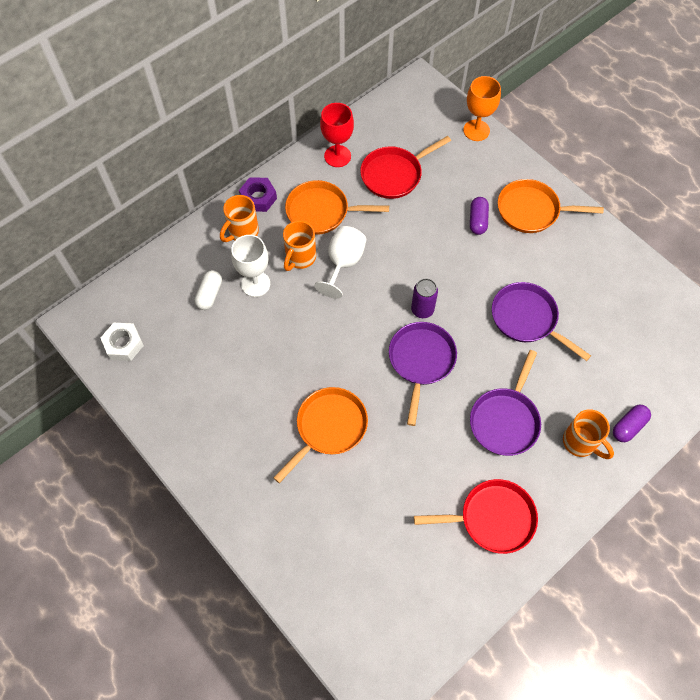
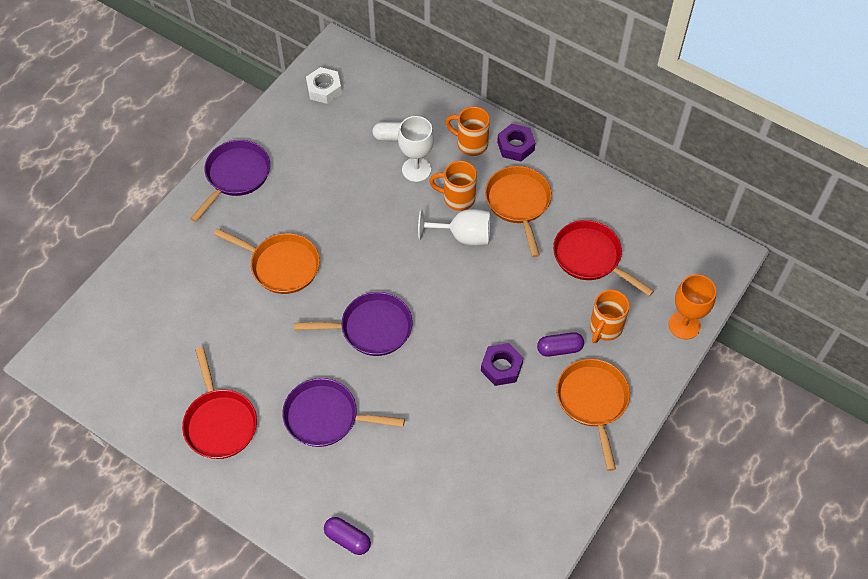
camera: 75 degrees right, 5 degrees down
red goblet [320,103,354,167] -> none
purple can [411,278,438,318] -> none
purple pan [492,282,591,361] -> purple pan moved to [190,140,270,222]
orange mug [563,409,614,459] -> orange mug moved to [590,290,630,343]
none -> purple nut [481,343,524,386]

